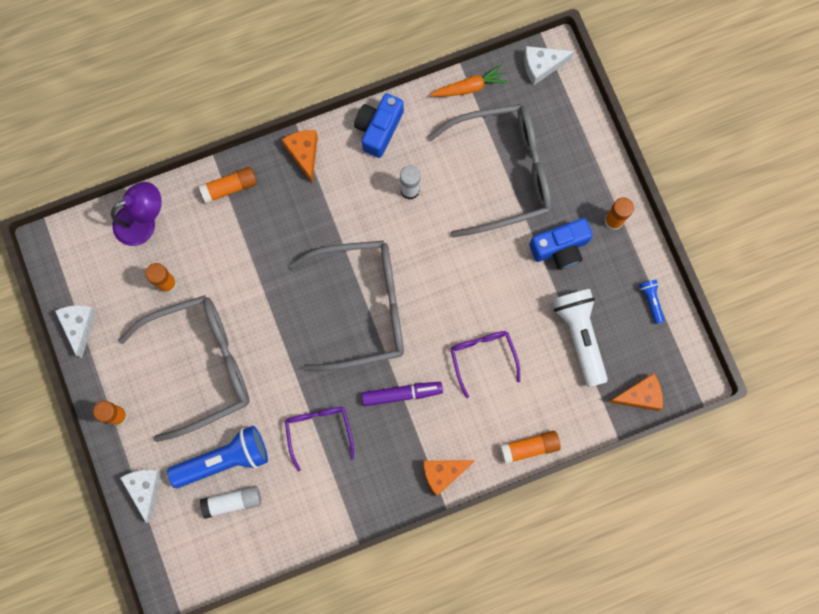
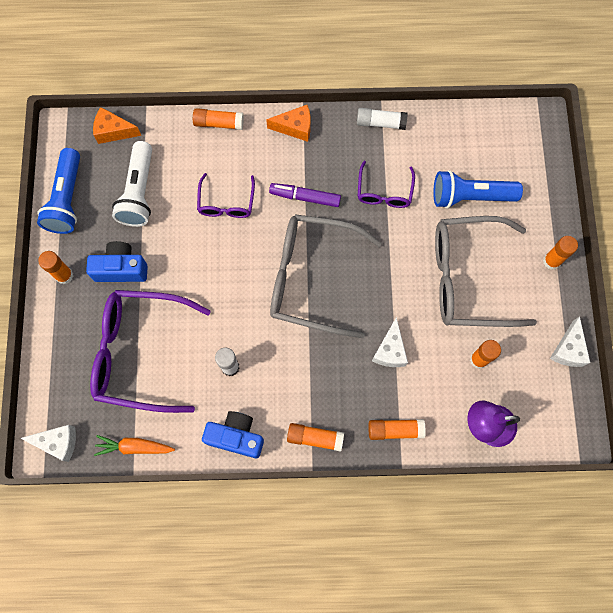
camera: 160 degrees left, 5 degrees down
white cheese [120,470,162,523] -> white cheese moved to [372,317,408,367]
white glue stick [200,486,261,519] -> white glue stick moved to [357,108,408,130]
orange cheese [282,130,318,182] -> orange glue stick [287,423,344,452]
blue camera [354,93,404,158] -> blue camera turned 120 degrees counterclockwise [202,411,264,458]
grey glasses [427,104,551,238] -> purple glasses [90,290,211,413]
blue flashlight [639,280,665,324] -> blue flashlight [37,148,80,234], size x2.17

